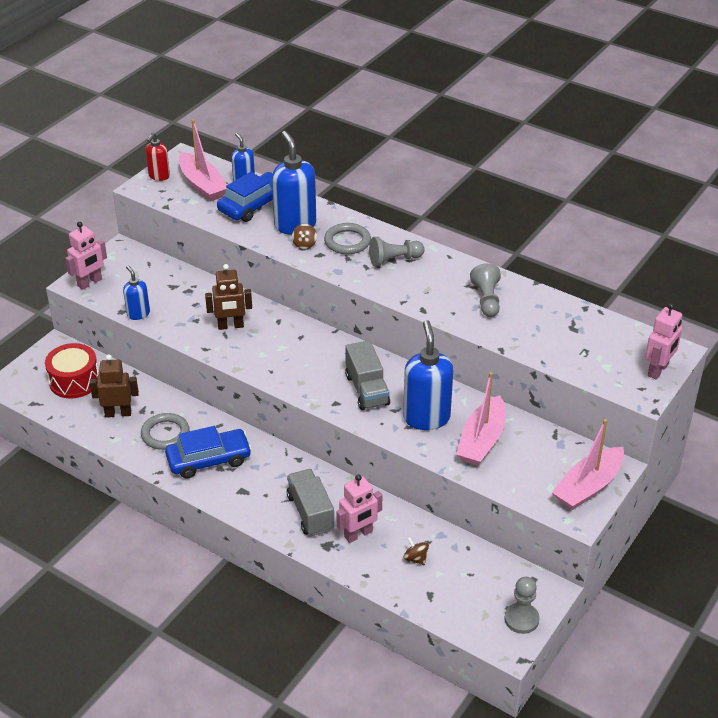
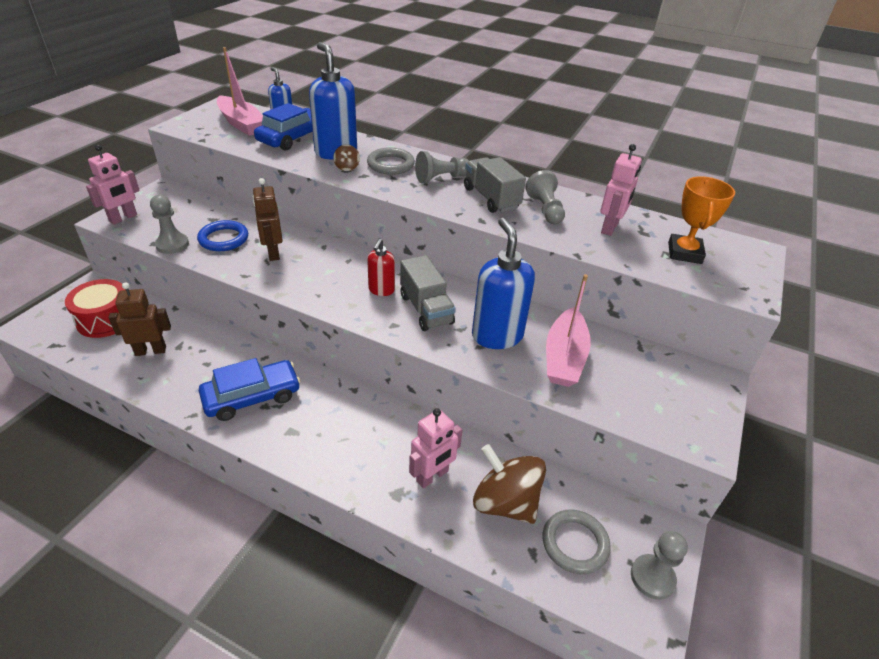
camera: 10 degrees left, 0 degrees up
blue soap dispenser [123,265,150,320] -> grey pawn [150,195,189,254]
grey ring [141,413,190,450] -> grey ring moved to [543,509,611,574]
red soap dispenser [145,133,170,181] -> red soap dispenser moved to [367,238,395,296]
brown robot [205,264,252,330] -> brown robot turned 90 degrees clockwise [253,178,283,261]
grey truck [287,469,334,536] -> grey truck moved to [464,157,526,213]
brown spinning top [404,537,429,565] -> brown spinning top [473,444,546,524], size x2.34
pink boat [552,419,624,510] -> none
pink robot [645,303,682,380] -> pink robot moved to [600,144,642,236]
none -> blue ring [197,220,248,251]
none -> orange trophy [668,176,735,264]

